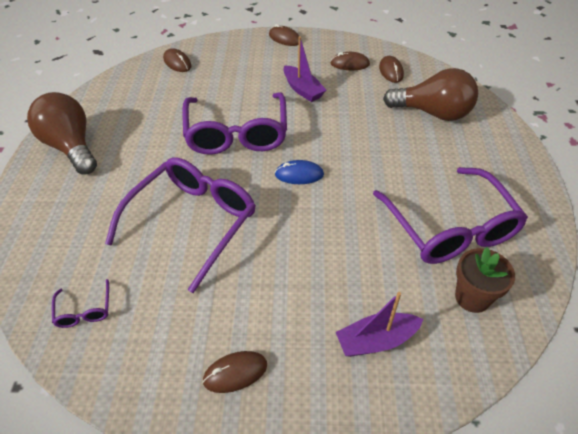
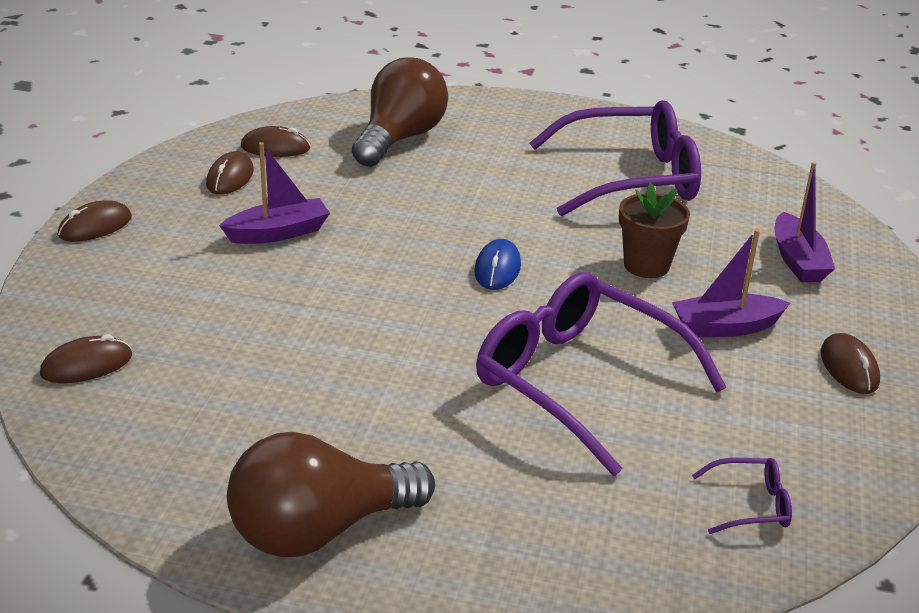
camera: 80 degrees left, 15 degrees down
purple glasses [182,92,287,155] -> none
brown flower pot [455,247,515,313] -> brown flower pot moved to [619,183,690,278]
none -> purple boat [672,229,790,337]

